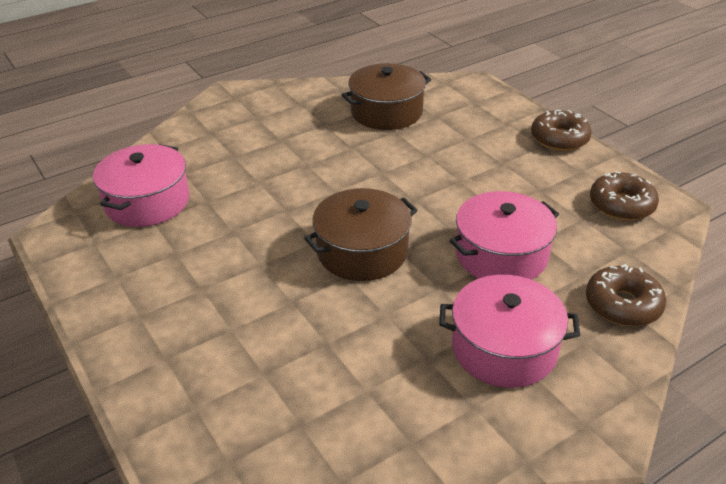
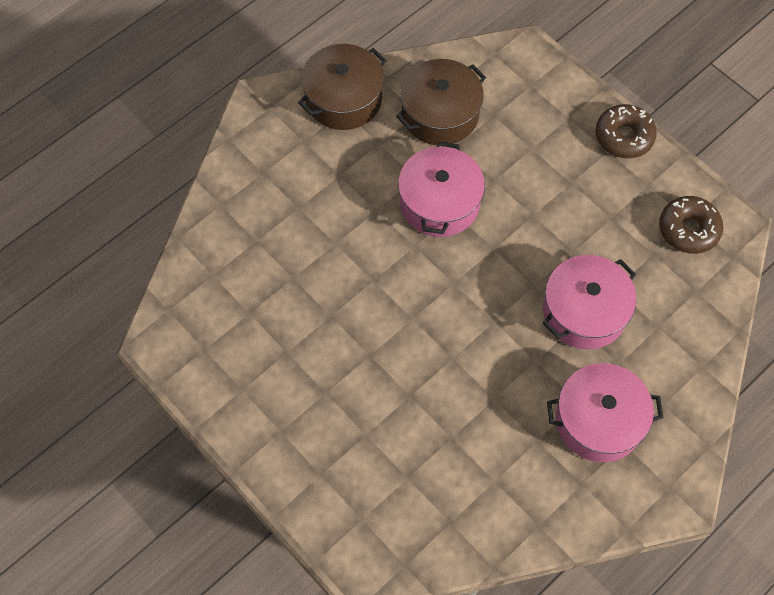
camera: 10 degrees left, 25 degrees up
pink pot [93,144,189,227] -> pink pot moved to [398,142,485,237]
brown pot [304,188,418,281] -> brown pot moved to [298,44,387,130]
brown donut [586,264,666,327] -> none

